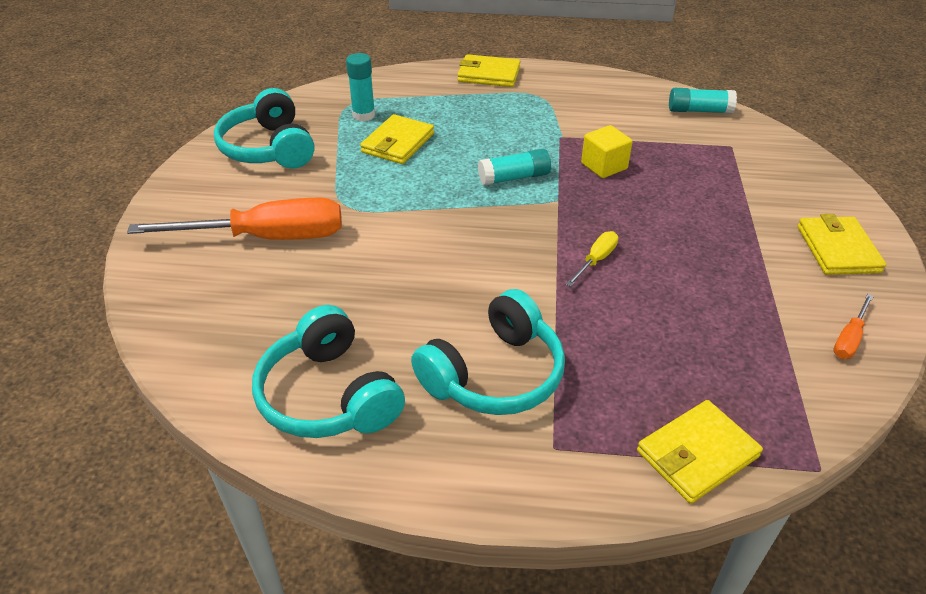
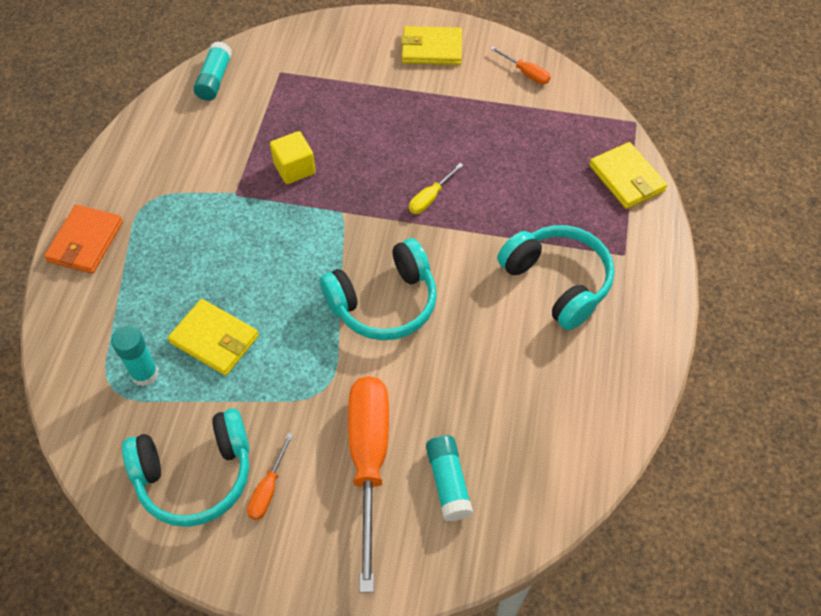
camera: 85 degrees left, 15 degrees up
turquoise headphones [252,305,405,438] -> turquoise headphones moved to [320,238,437,340]
yellow wallet [457,54,521,87] -> orange wallet [44,205,123,274]
turquoise glue stick [478,149,551,186] -> turquoise glue stick moved to [426,435,473,521]
yellow screwdriver [566,231,618,287] -> yellow screwdriver turned 90 degrees counterclockwise [409,163,464,214]
none -> orange screwdriver [247,433,293,520]

